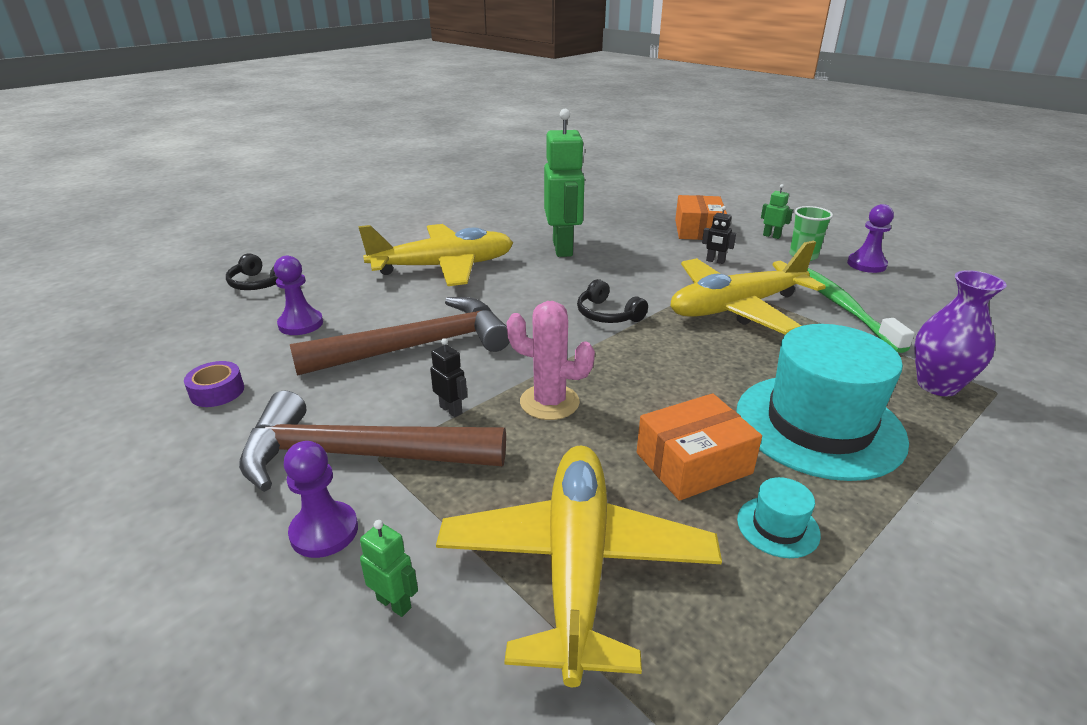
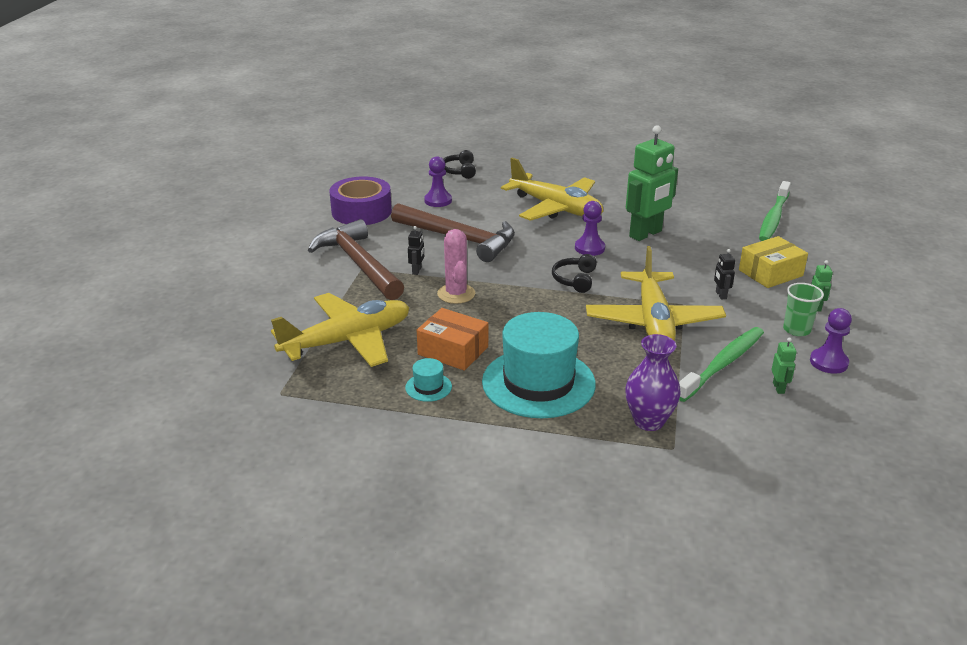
camera: 55 degrees right, 0 degrees up
purple tape [184,361,244,407] -> purple tape [329,176,392,225], size x2.13
purple pawn [284,441,358,558] -> purple pawn moved to [575,201,605,256]
green robot [360,520,418,617] -> green robot moved to [772,337,797,394]
yellow plane [670,241,826,335] -> yellow plane turned 120 degrees counterclockwise [586,246,726,341]
orange box [675,195,727,240] -> yellow box [739,236,808,288]
none -> green toothbrush [759,181,791,241]

